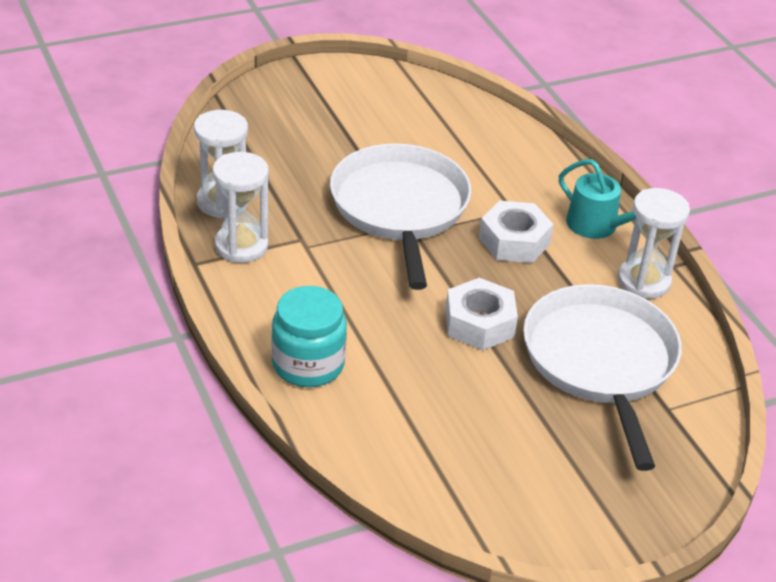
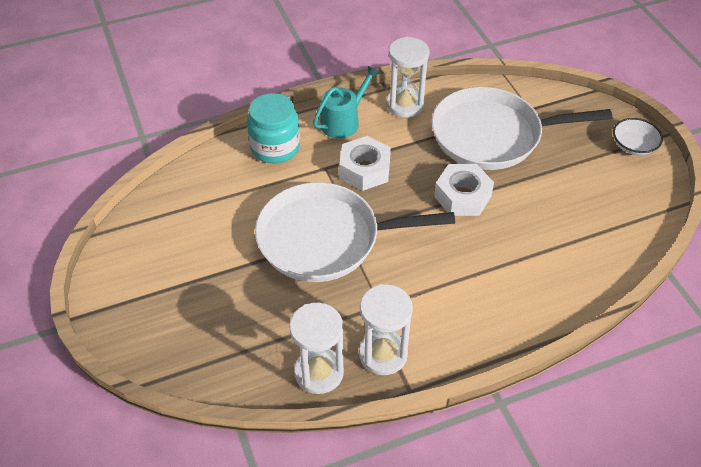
camera: 85 degrees left, 10 degrees up
turquoise jar [271,286,347,387] -> turquoise jar moved to [247,93,300,163]
none -> white bowl [613,118,663,155]

